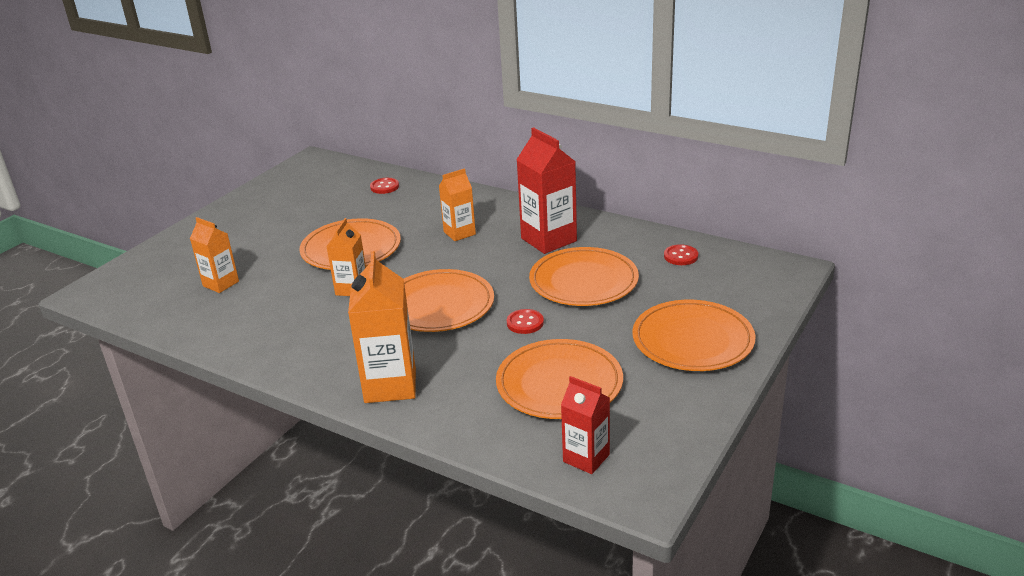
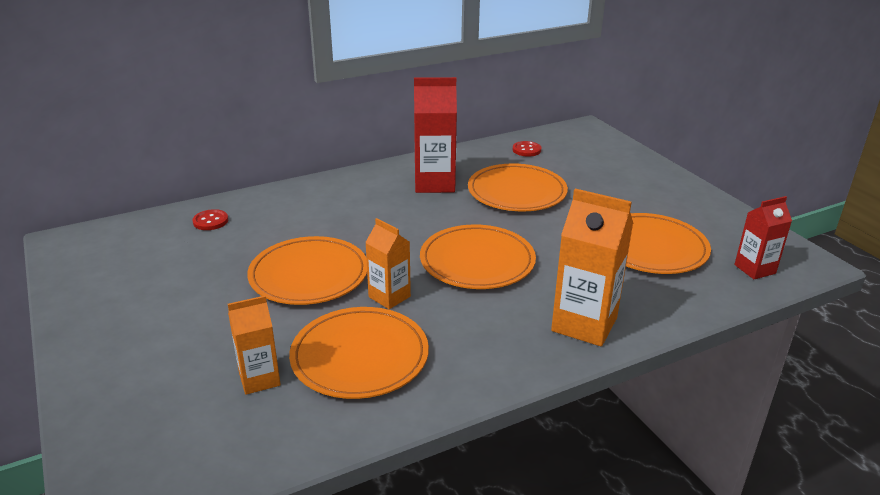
camera: 60 degrees left, 0 degrees up
orange carton [439,168,476,241] -> none
red button [507,309,544,334] -> none
orange plate [632,300,755,371] -> orange plate moved to [289,307,429,399]

